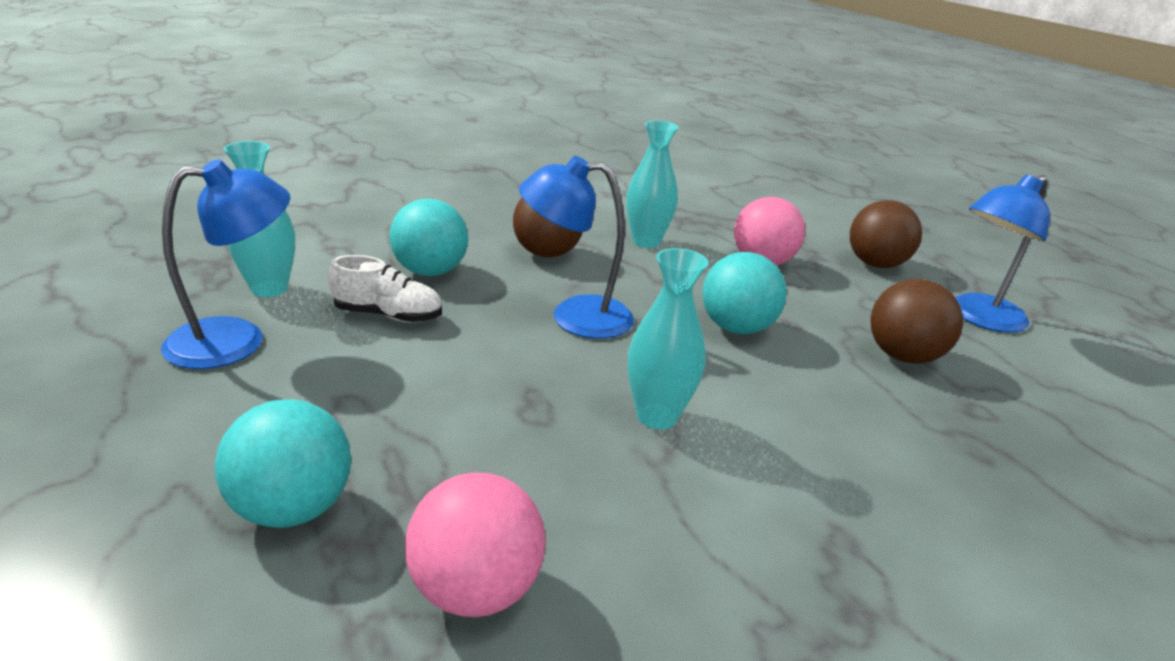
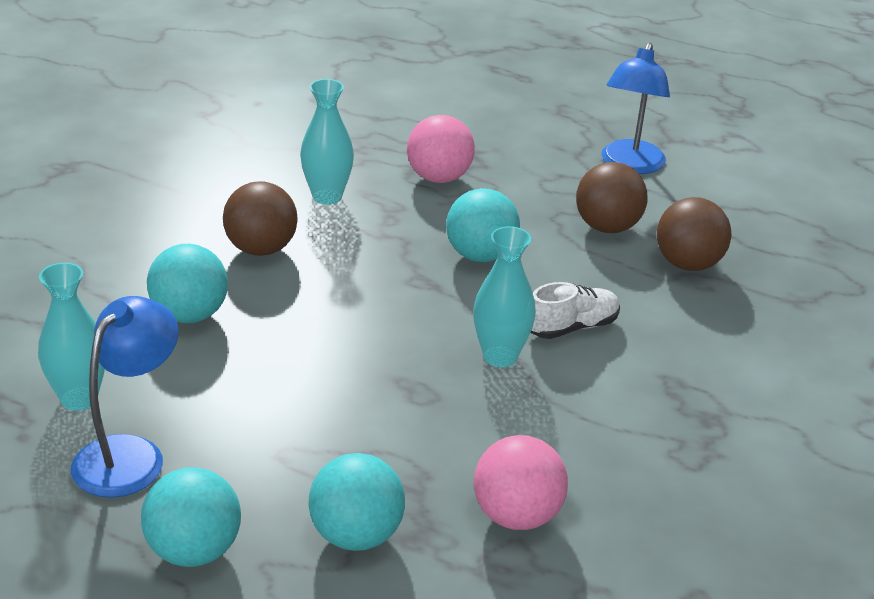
camera: 35 degrees left, 5 degrees up
white shoe [328,255,442,323] -> white shoe moved to [530,282,620,339]
blue lamp [519,156,634,339] -> none
brown ball [850,200,922,268] -> brown ball moved to [657,197,731,271]
none -> turquoise ball [141,468,241,567]

